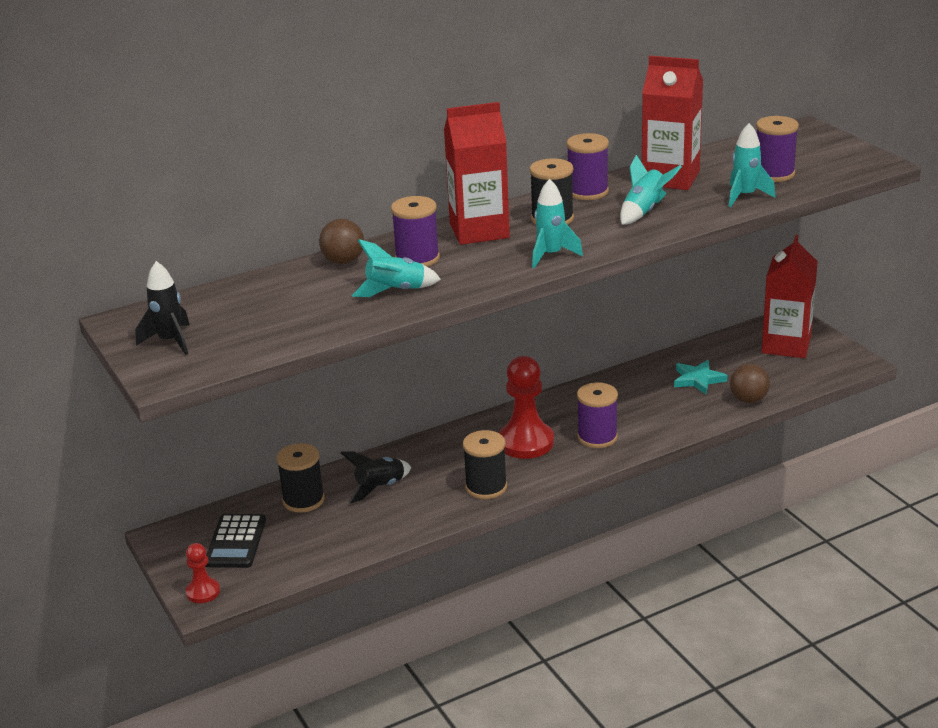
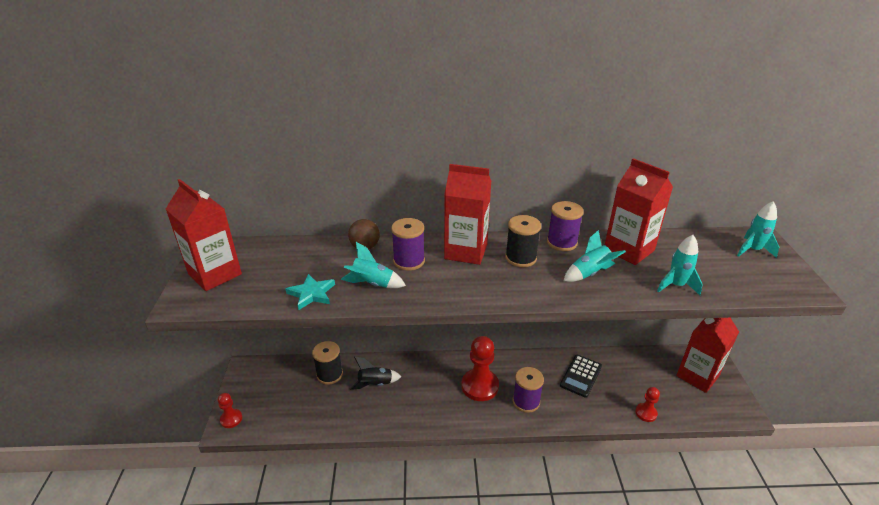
camera: 25 degrees right, 5 degrees up
black rocket [135,261,190,355] -> red carton [166,179,242,291]
black calculator [206,514,266,568] -> black calculator moved to [560,354,602,398]
black spool [463,430,507,499] -> none
turquoise rocket [532,179,583,268] -> turquoise rocket moved to [737,201,779,258]
turquoise star [674,360,727,394] -> turquoise star moved to [286,274,335,310]
brown ball [730,364,770,403] -> red pawn [635,387,660,422]
purple spool [756,116,799,182] -> none

